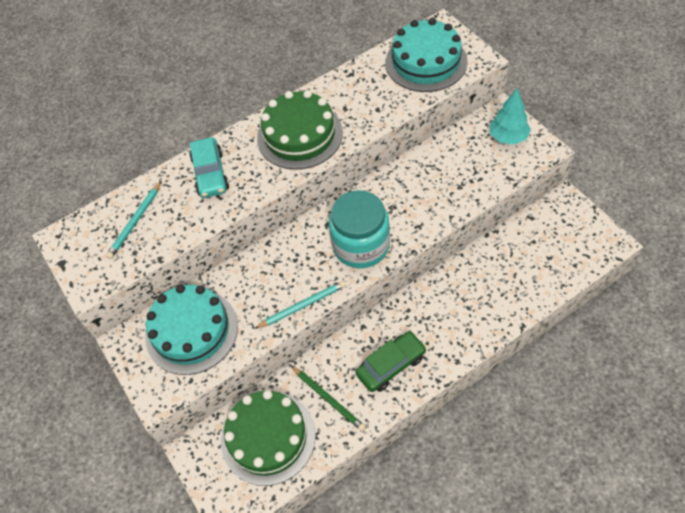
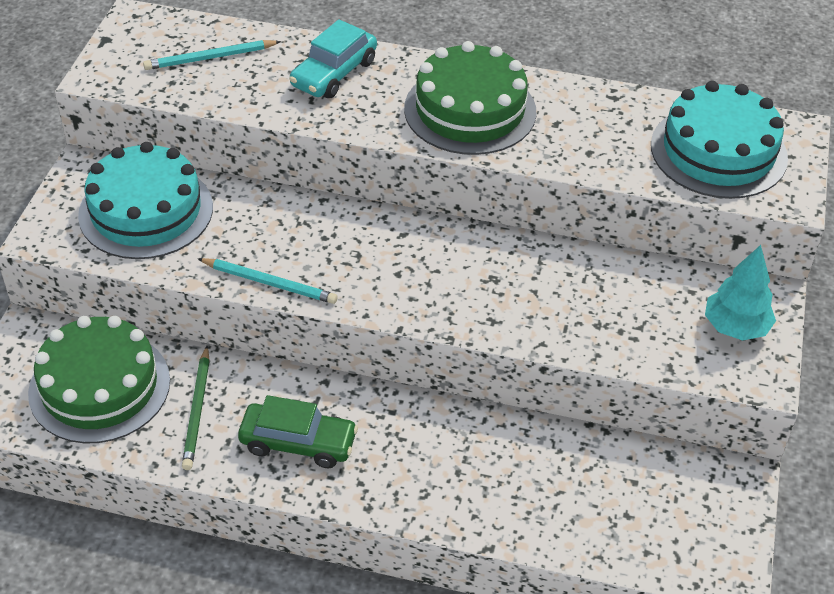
camera: 40 degrees right, 10 degrees down
turquoise jar [329,190,390,268] -> none

